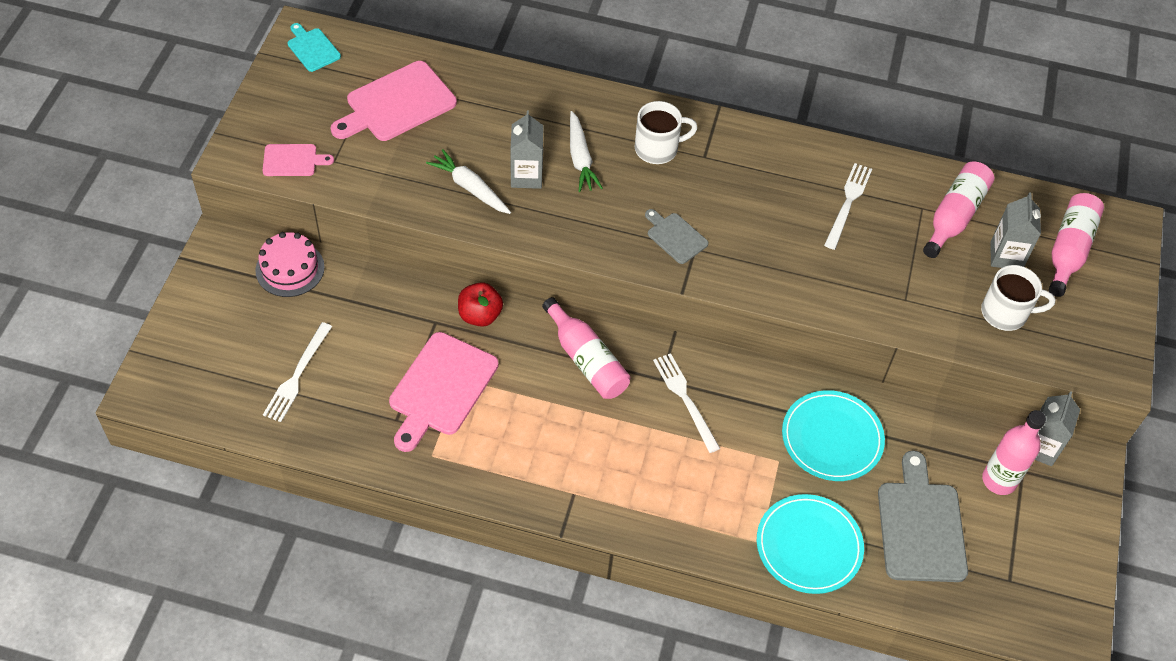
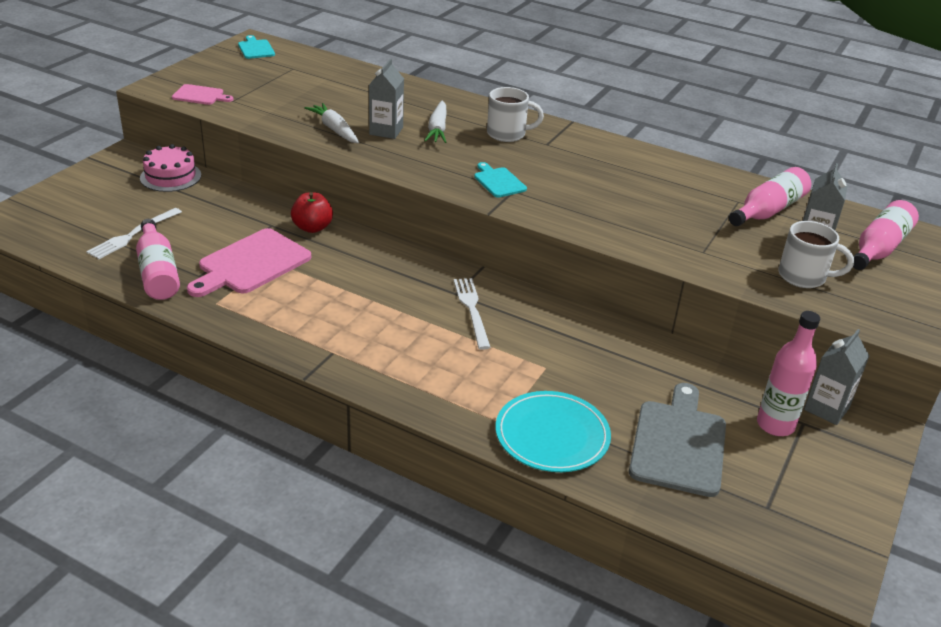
camera: 15 degrees right, 20 degrees down
pink cutting board [331,61,457,141] -> none
pink bottle [542,297,631,399] -> pink bottle moved to [136,219,180,300]
grey cutting board [645,209,708,264] -> turquoise cutting board [474,162,527,198]
turquoise plate [782,390,885,481] -> none
white fork [824,163,872,250] -> none

